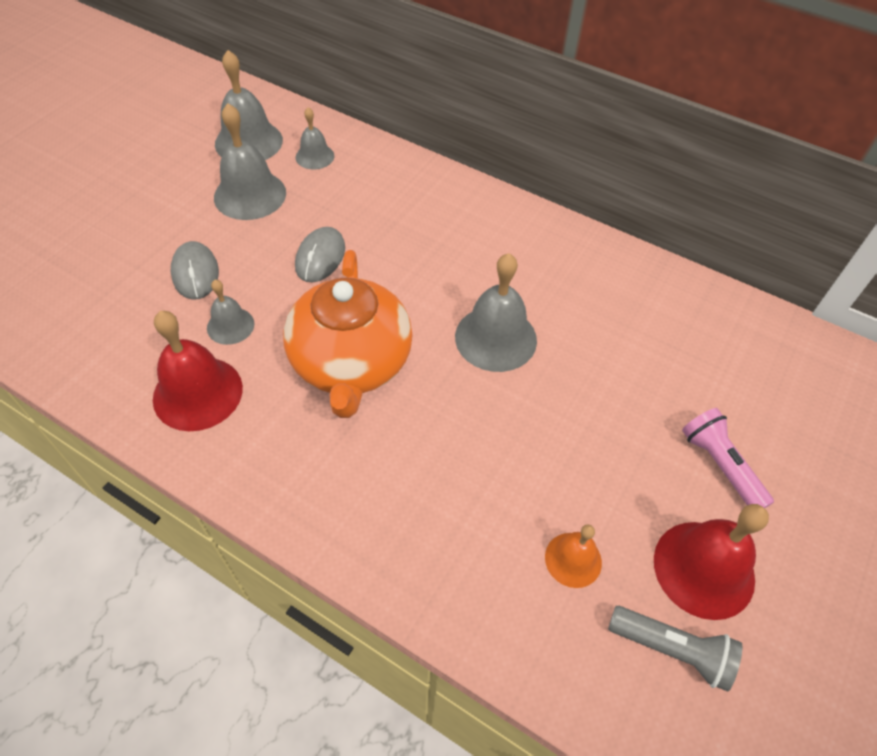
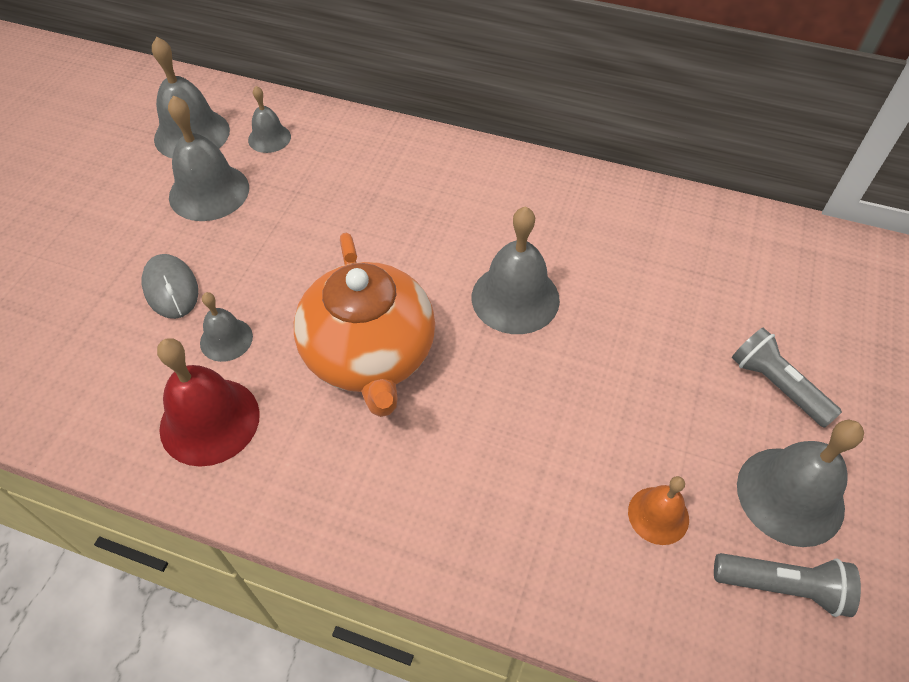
camera: 10 degrees left, 0 degrees up
grey mouse [295,227,345,282] -> none
red bell [654,504,769,620] -> grey bell [737,420,864,547]
pink flashlight [682,408,774,508] -> grey flashlight [732,328,842,428]

